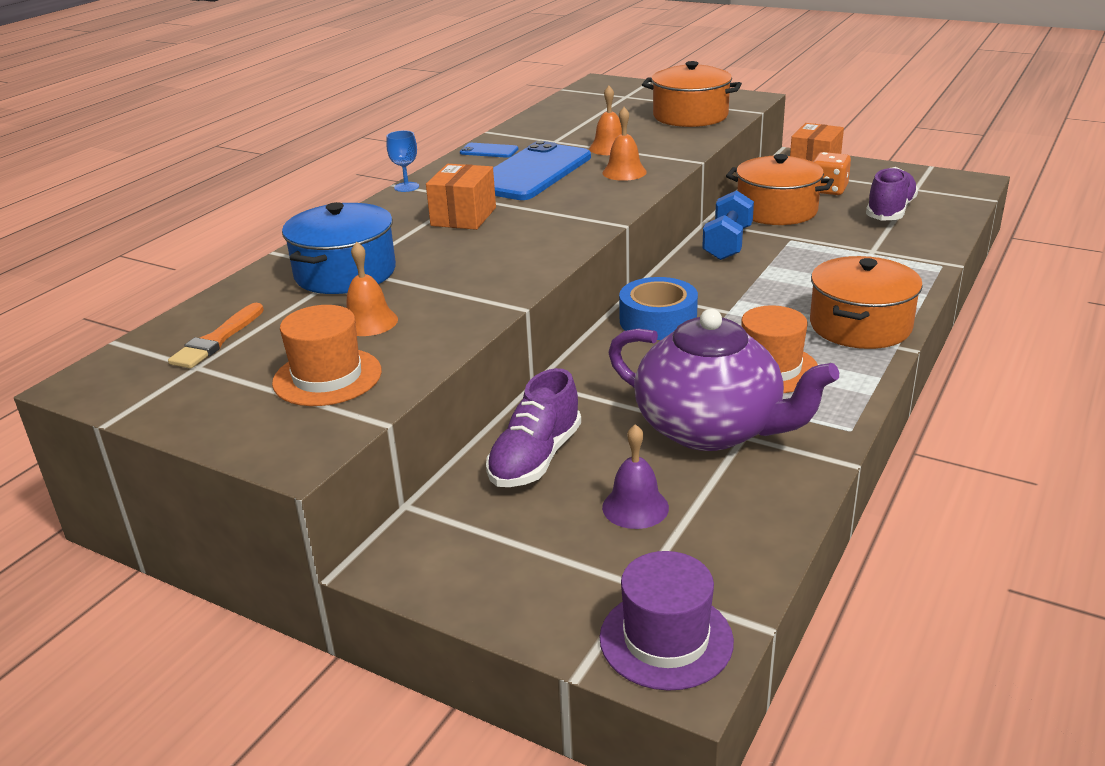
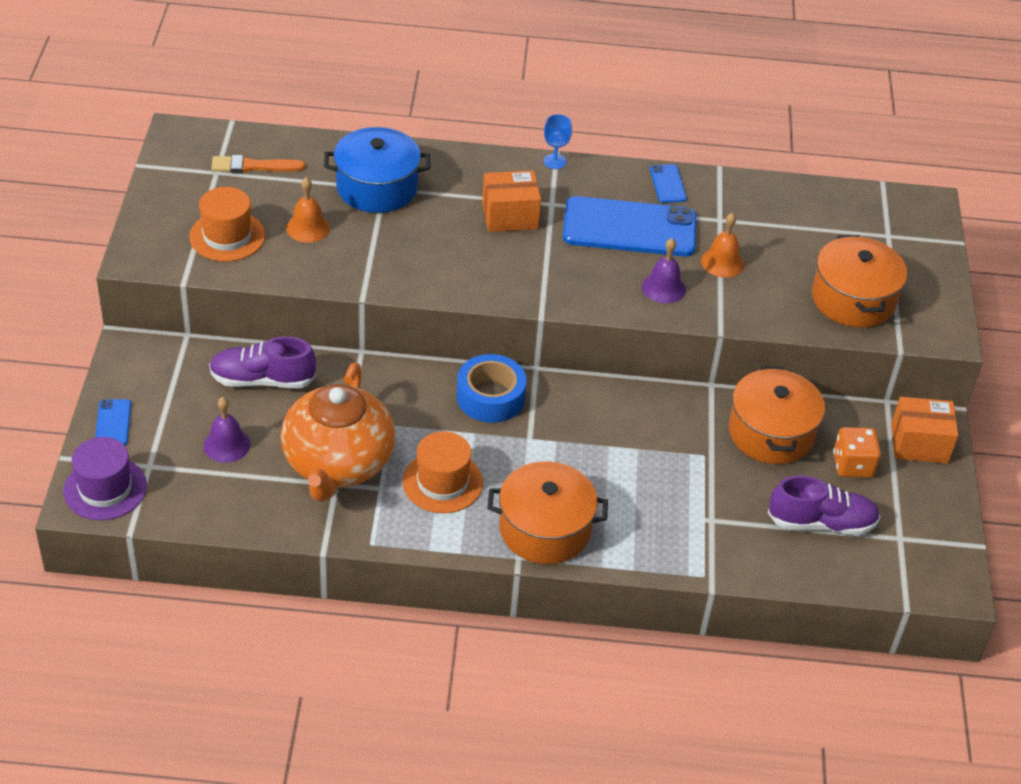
camera: 60 degrees right, 15 degrees up
orange bell [602,107,647,181] -> purple bell [642,238,686,304]
purple teapot [608,309,839,451] -> orange teapot [281,363,396,502]
blue dumbbell [702,190,754,260] -> none
none -> blue phone [95,399,131,446]

